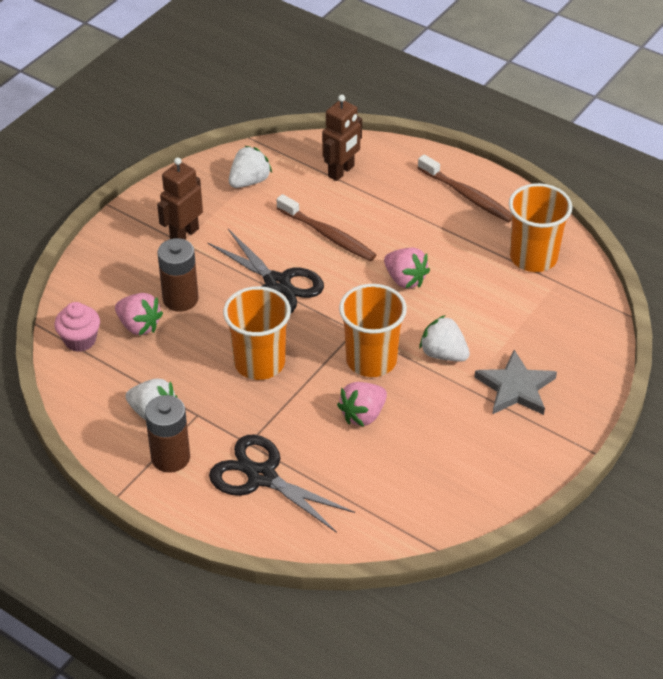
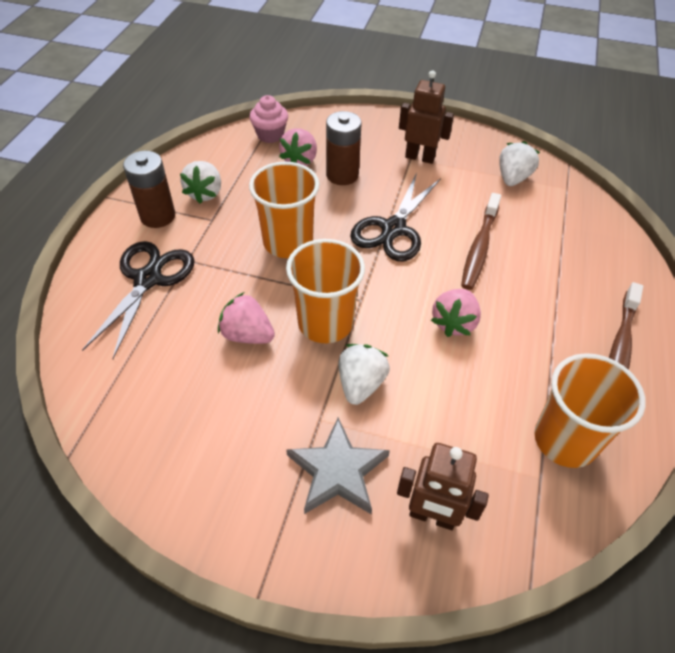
camera: 70 degrees right, 5 degrees up
white strawberry [229,146,272,188] -> white strawberry turned 90 degrees counterclockwise [499,141,540,186]
brown robot [322,95,362,181] -> brown robot moved to [397,443,489,530]

